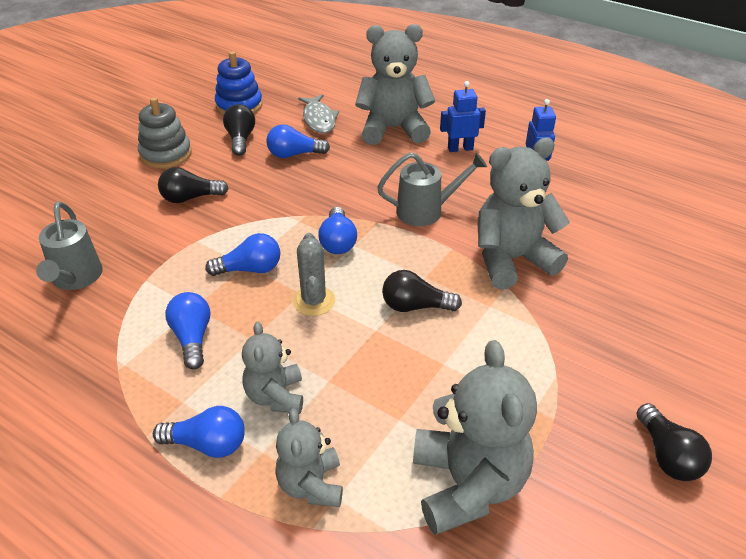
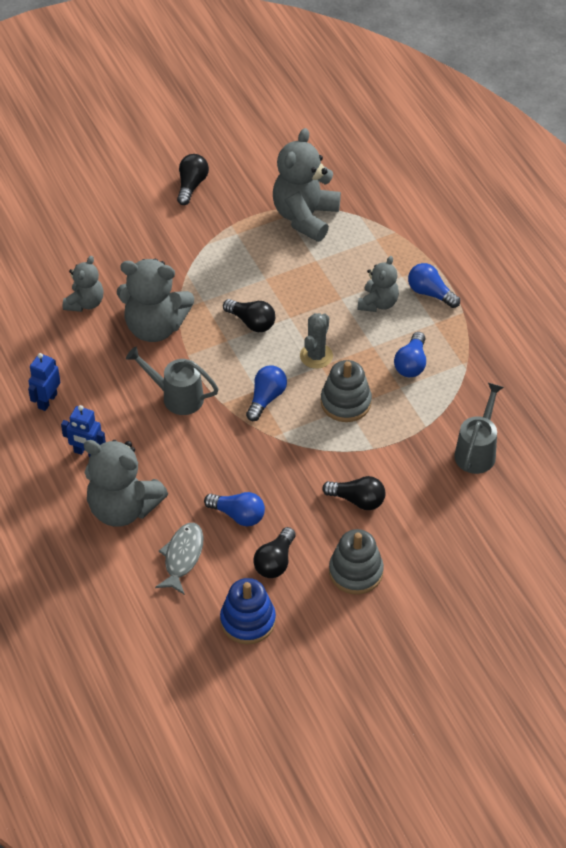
camera: 150 degrees left, 10 degrees up
blue light bulb [205,233,280,276] -> grey stacking toy [321,360,372,422]
grey teddy bear [275,408,343,507] -> grey teddy bear moved to [63,256,103,312]

